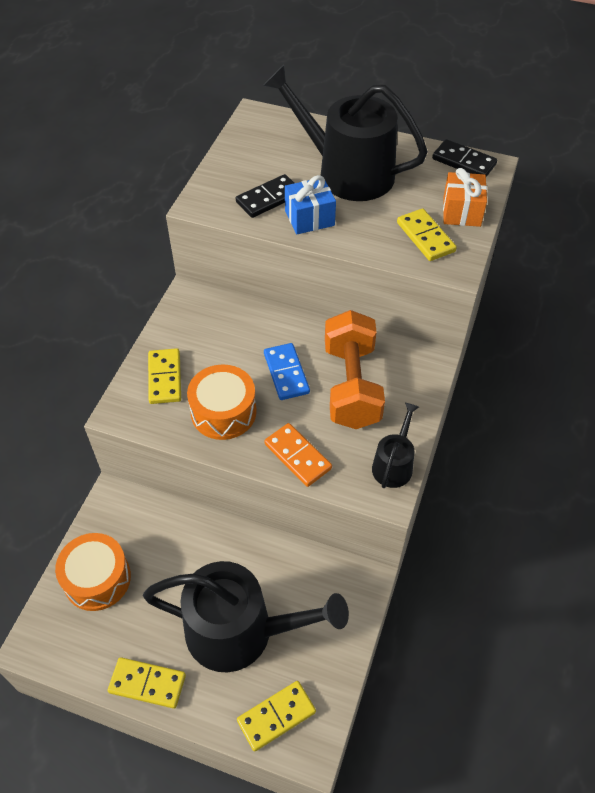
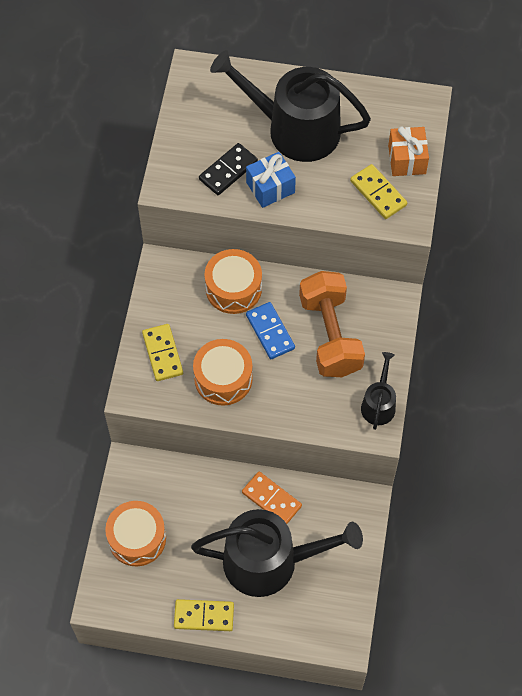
camera: 10 degrees left, 10 degrees up
yellow domino [237,681,316,751] -> none
orange domino [264,423,332,487] -> orange domino moved to [242,472,302,524]
black domino [432,139,497,177] -> none
none -> orange drum [205,249,262,314]

